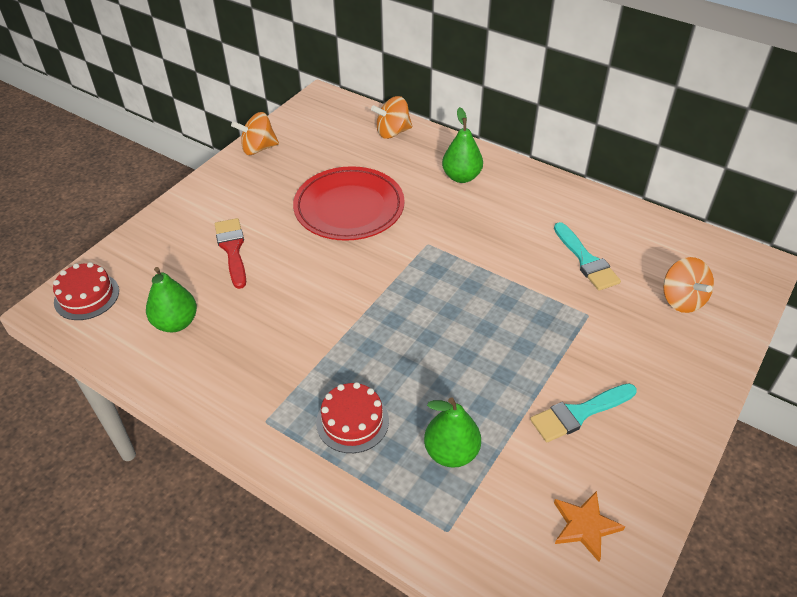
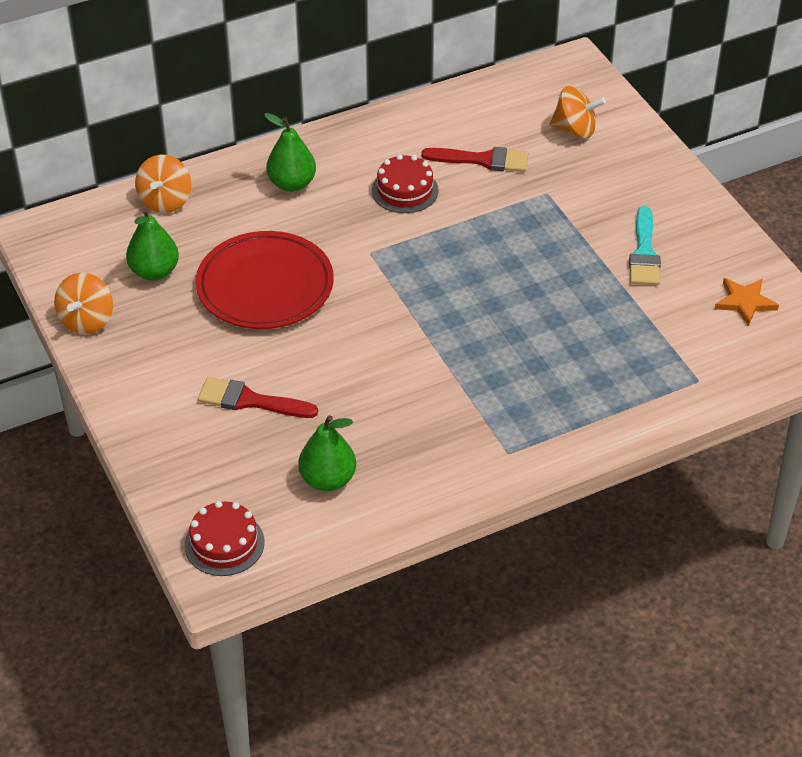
camera: 60 degrees left, 0 degrees up
red cake [316,382,389,453] -> red cake moved to [372,154,439,213]
green pear [424,398,481,468] -> green pear moved to [126,208,179,281]
turquoise brush [554,222,621,291] -> red brush [421,147,528,172]

